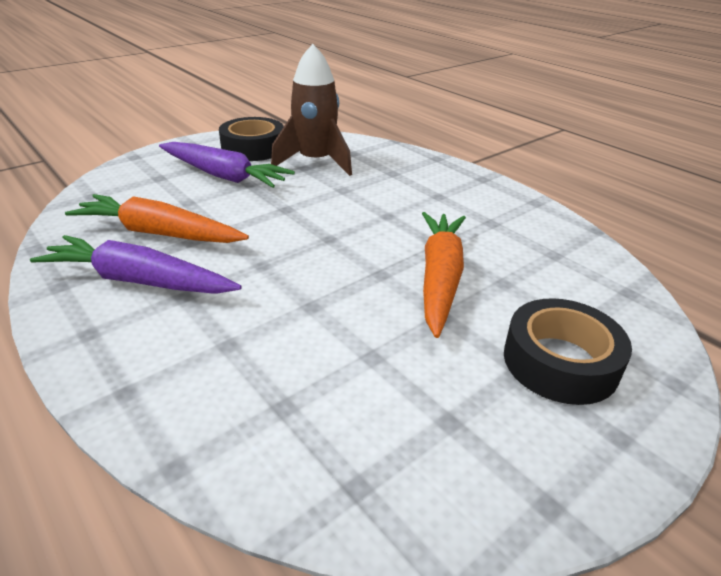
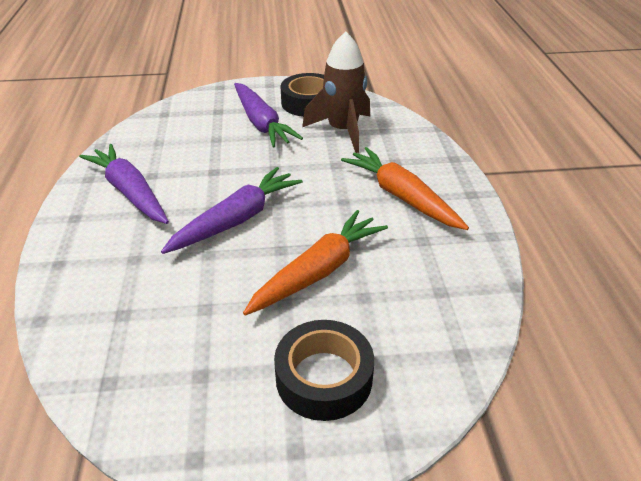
camera: 35 degrees right, 5 degrees up
orange carrot [65,194,249,243] -> orange carrot moved to [341,147,469,230]
none -> purple carrot [161,167,303,254]

